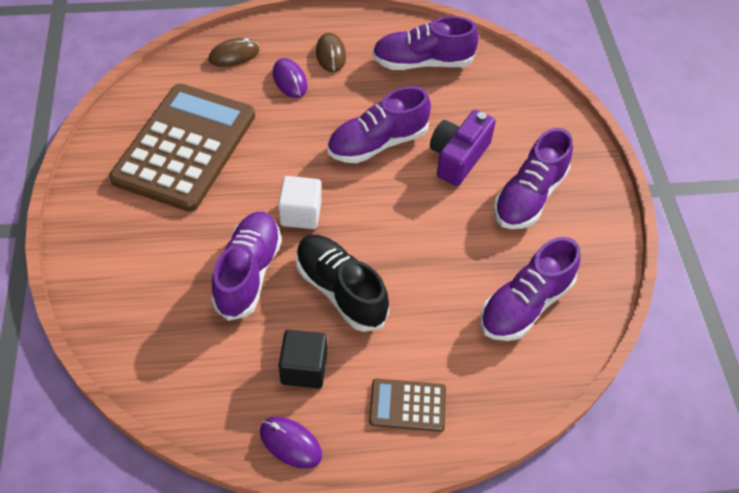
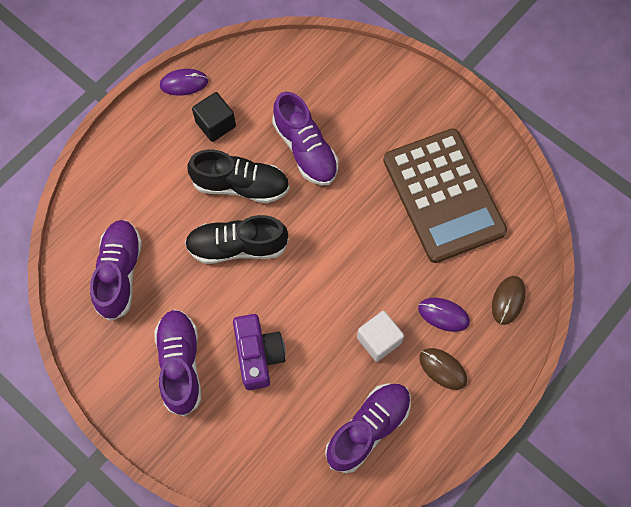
camera: 140 degrees right, 15 degrees up
white cube [278,176,321,229] -> white cube moved to [357,311,404,362]
purple shoe [328,86,431,163] -> none
brown calculator [369,378,446,432] -> none
none -> black shoe [185,215,289,264]

